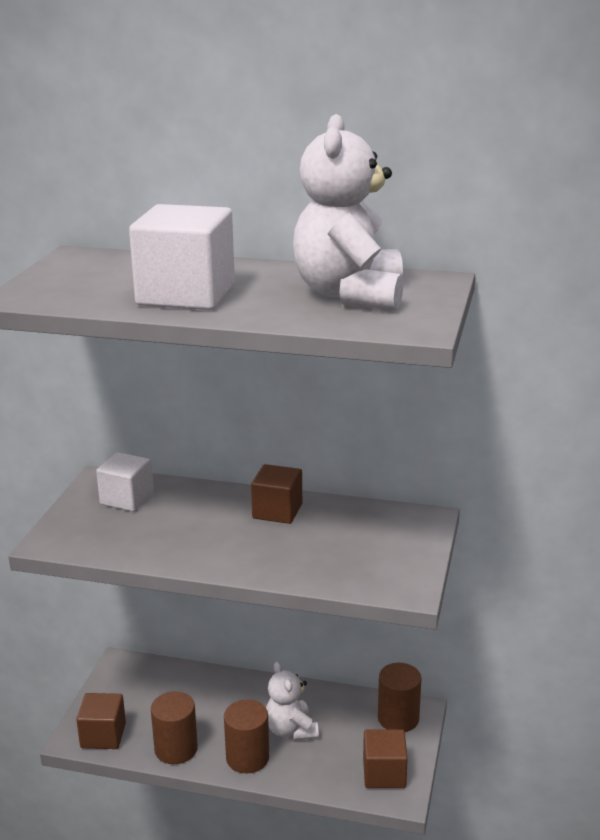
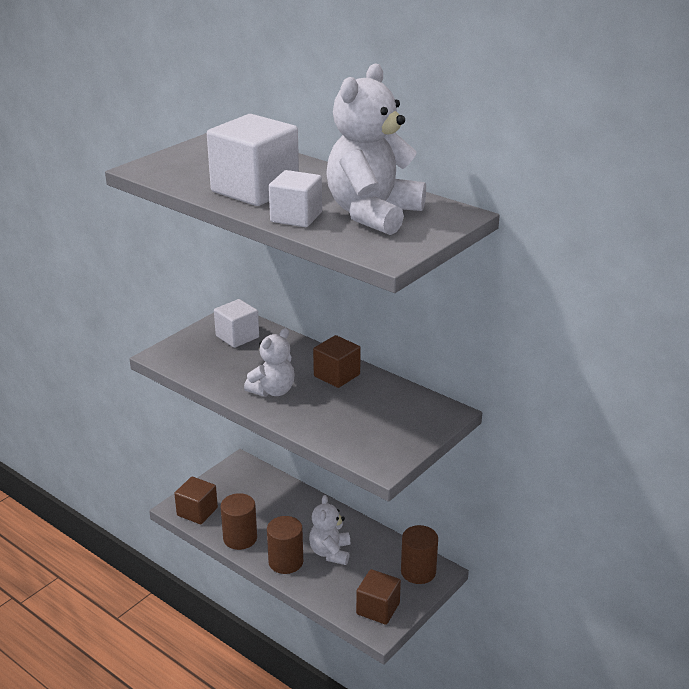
camera: 25 degrees right, 5 degrees up
none -> white teddy bear [244,328,295,397]
none -> white cube [269,170,322,227]

